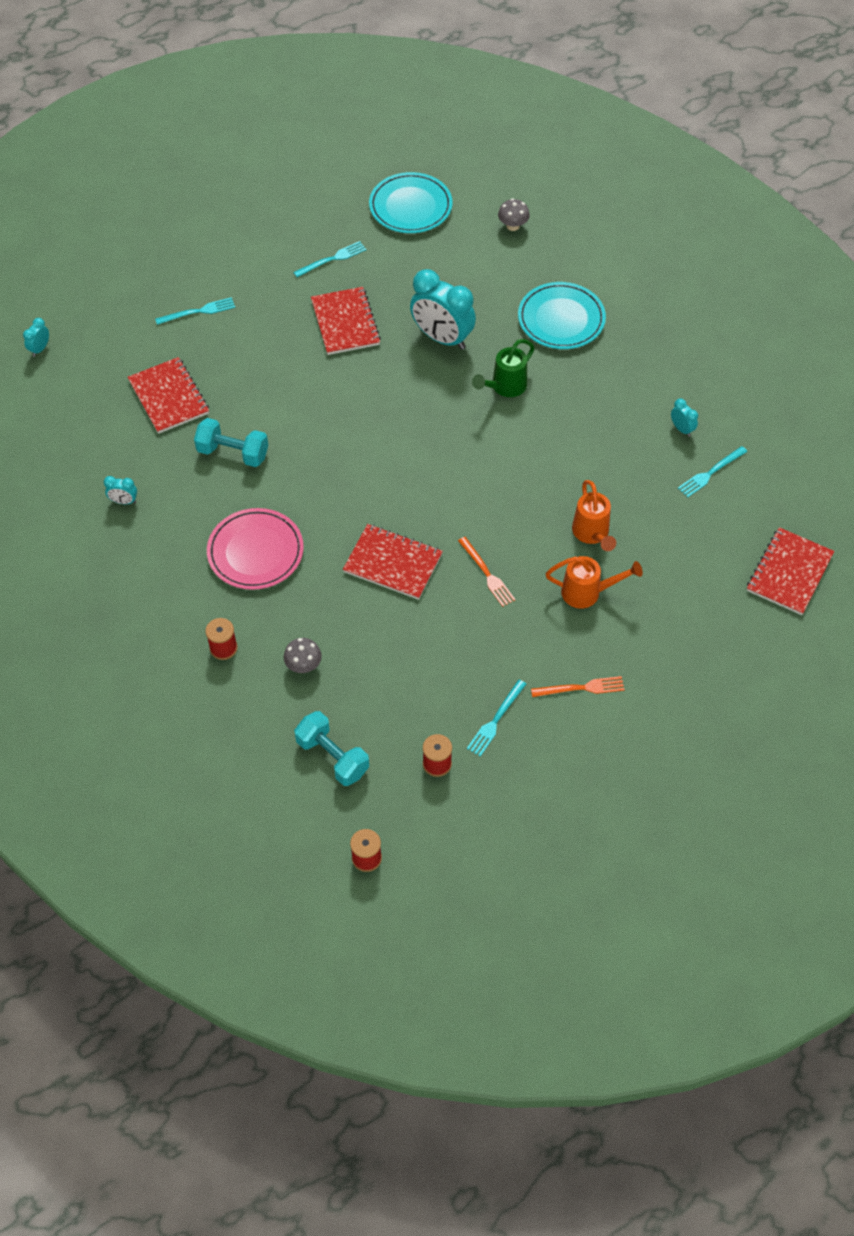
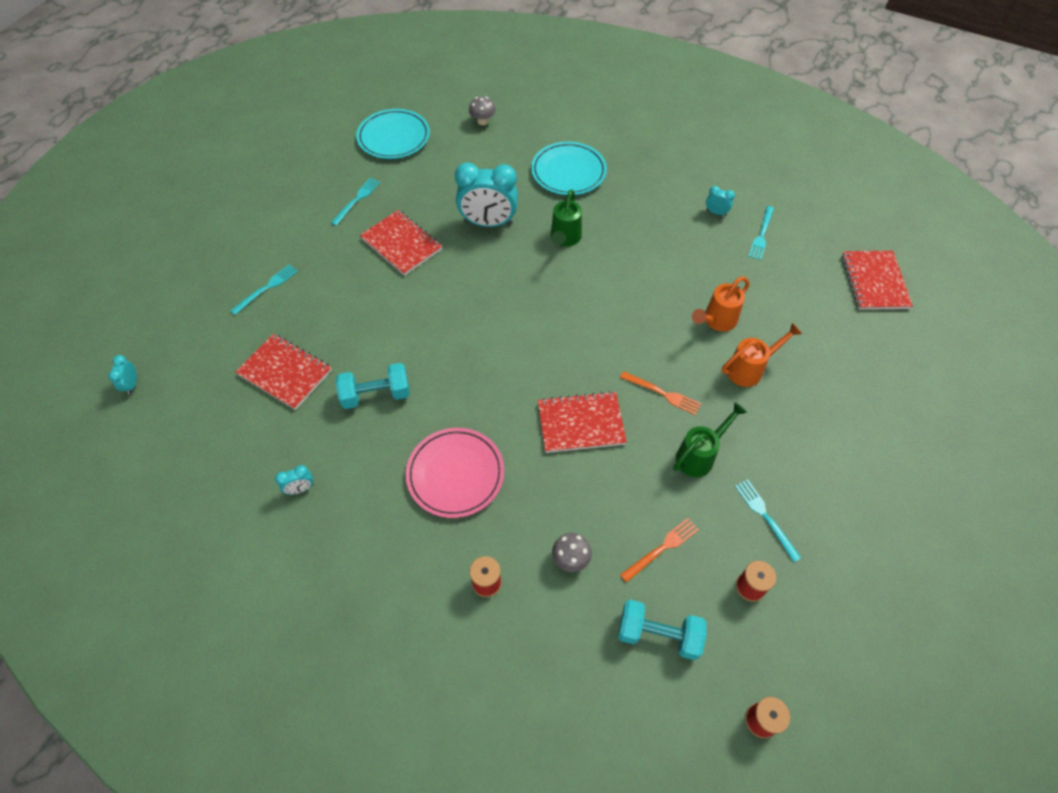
camera: 30 degrees left, 0 degrees up
turquoise fork [467,679,526,756] -> turquoise fork turned 150 degrees clockwise [735,479,801,562]
orange fork [531,676,624,697] -> orange fork moved to [620,518,699,583]
orange watering can [572,480,616,551] -> orange watering can turned 90 degrees clockwise [692,276,750,331]
none -> green watering can [673,402,747,477]

